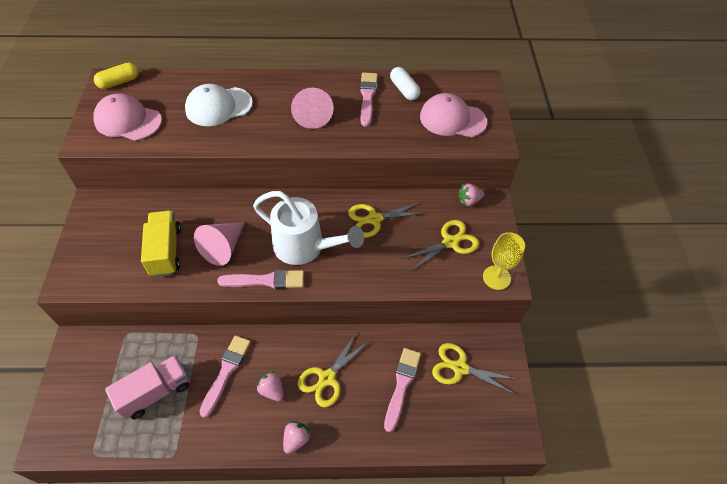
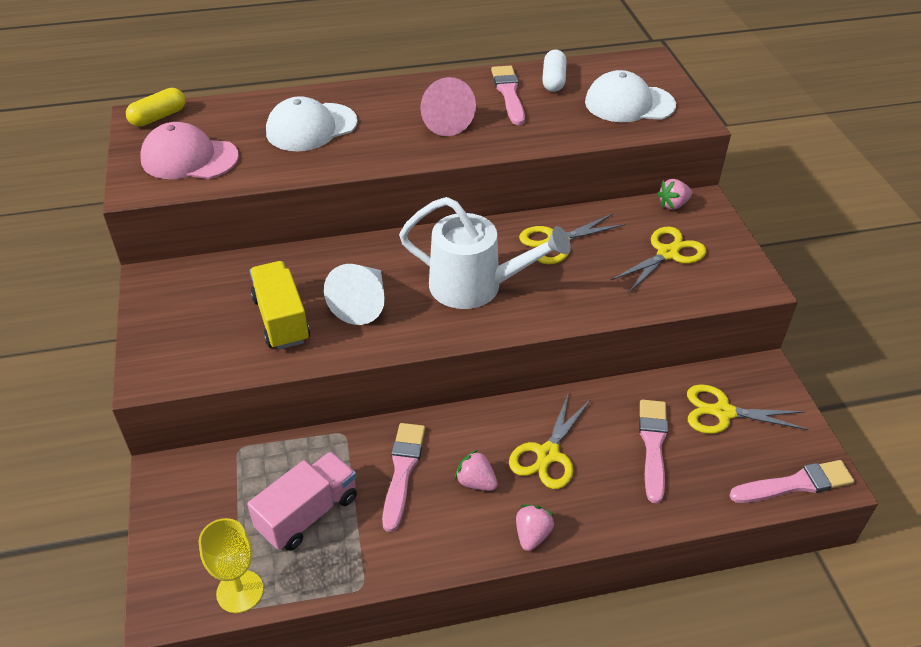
camera: 10 degrees left, 10 degrees down
pink cone [194,222,245,266] -> white cone [324,264,385,325]
pink brush [217,270,304,289] -> pink brush moved to [729,460,854,503]
white capsule [390,67,421,100] -> white capsule turned 45 degrees clockwise [542,50,567,92]
pink cap [420,93,487,137] -> white cap [585,70,676,122]
yellow goblet [483,232,525,290] -> yellow goblet moved to [199,518,263,613]

